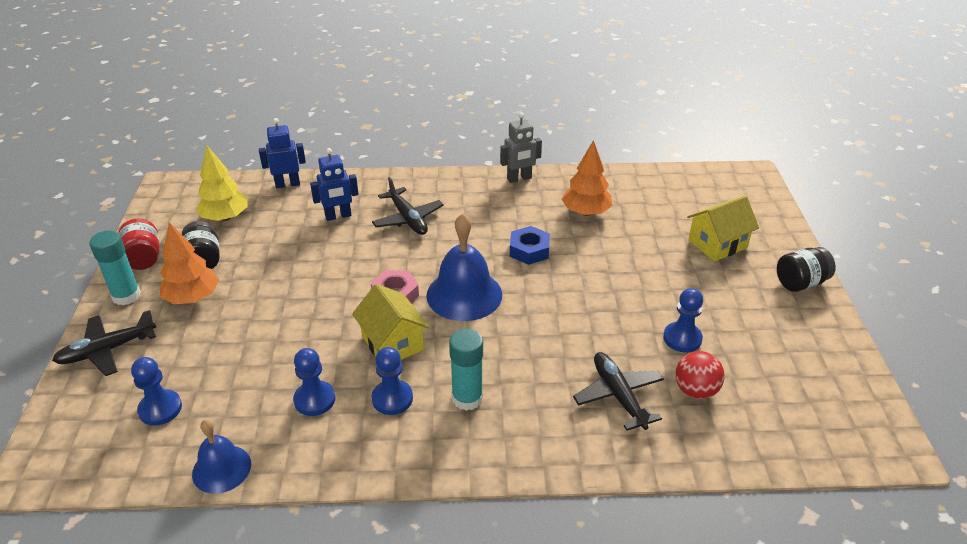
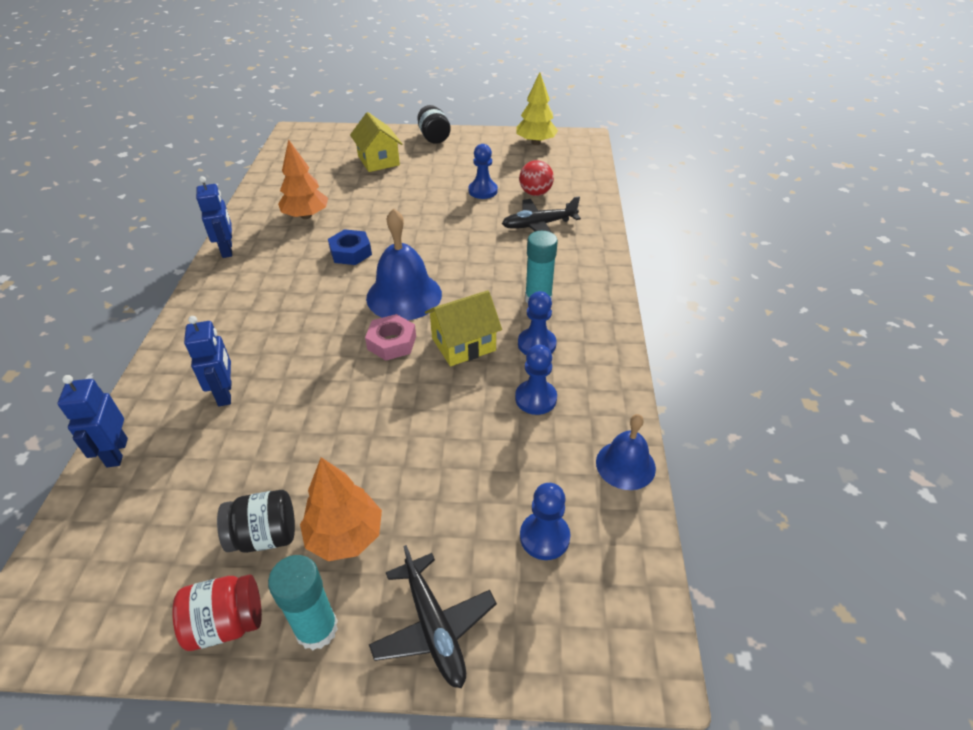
camera: 85 degrees left, 5 degrees up
yellow tree [195,146,248,221] -> yellow tree moved to [516,72,558,145]
black plane [372,177,444,235] -> none
grey robot [500,112,542,183] -> blue robot [196,176,232,258]

